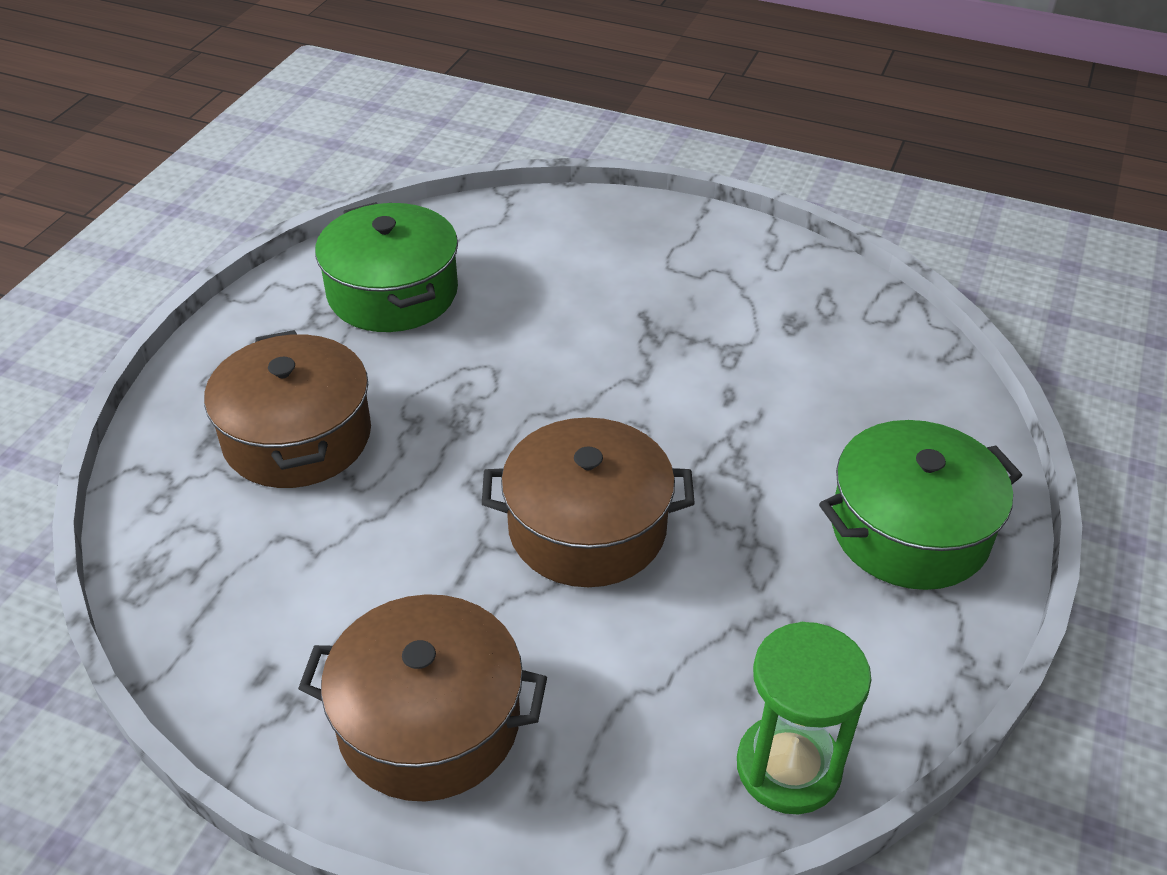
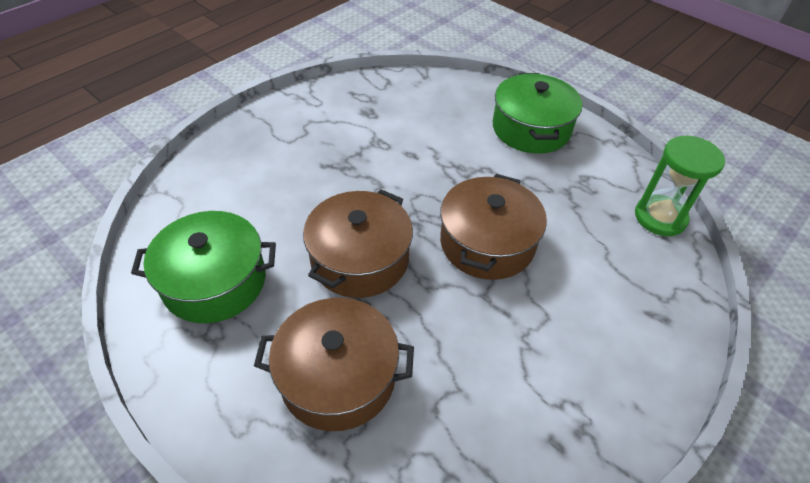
camera: 70 degrees left, 5 degrees up
brown pot [298,594,547,802] -> brown pot moved to [303,189,413,298]

